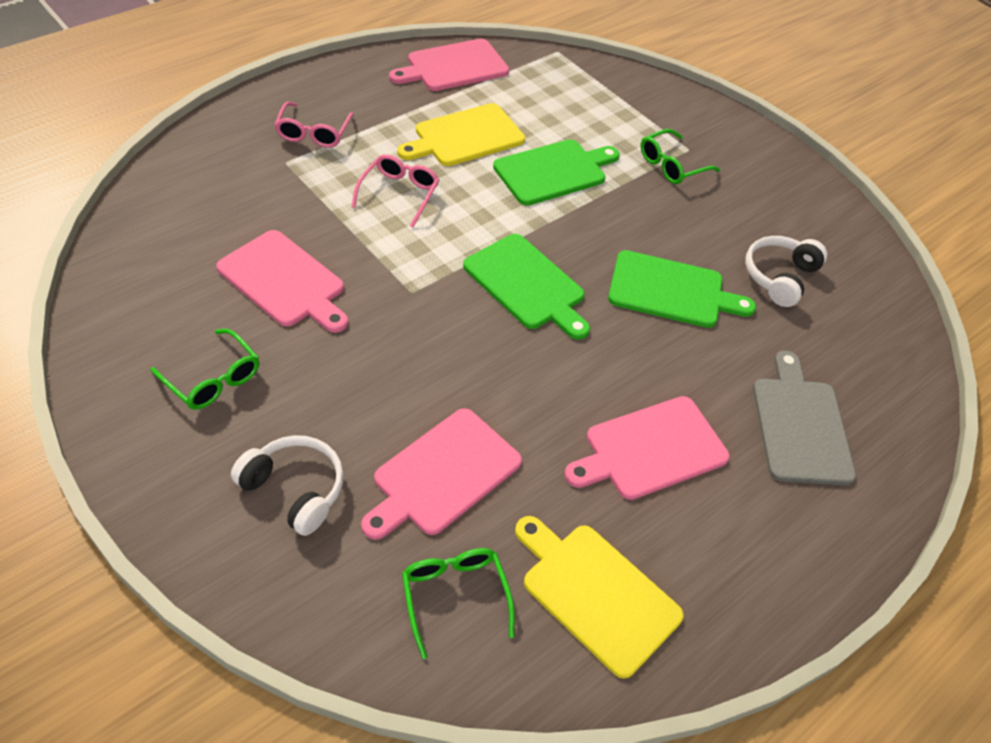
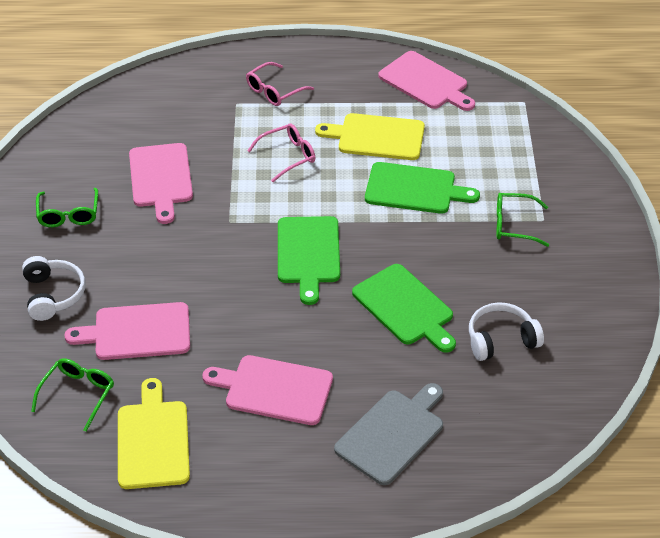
camera: 45 degrees right, 5 degrees down
pink cutting board [389,39,509,91] -> pink cutting board turned 150 degrees counterclockwise [378,51,475,111]

